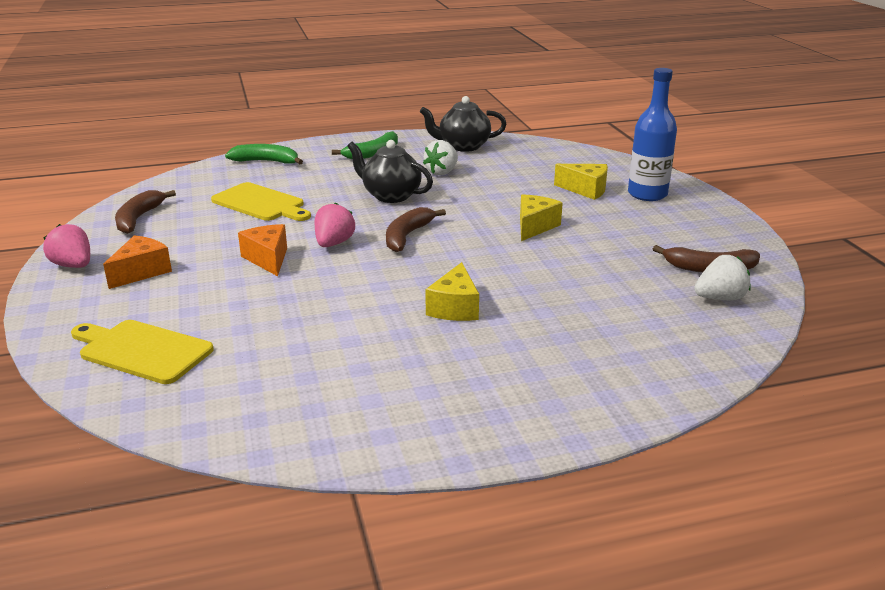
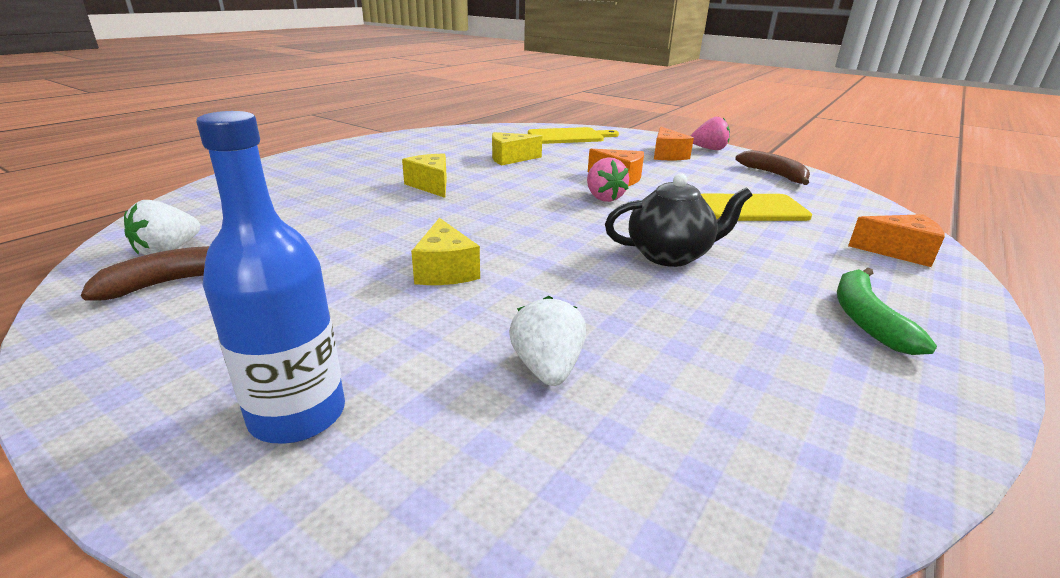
camera: 140 degrees right, 0 degrees up
green banana [225,144,303,164] -> orange cheese [848,214,945,267]
brown banana [386,207,446,252] -> none
black teapot [420,96,506,152] -> none
white strawberry [423,140,458,175] -> white strawberry moved to [509,296,586,386]
yellow cheese [554,164,608,200] -> yellow cheese moved to [492,132,542,165]

